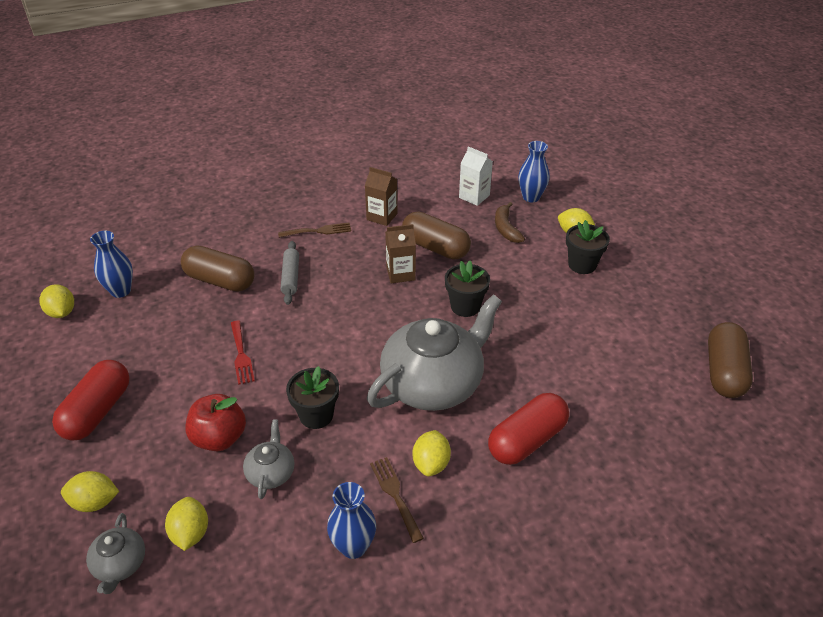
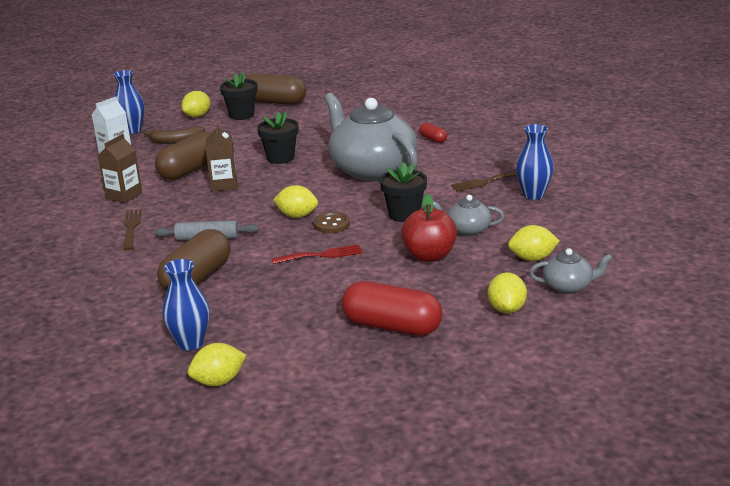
camera: 85 degrees left, 15 degrees down
yellow lemon [413,430,451,476] -> yellow lemon moved to [273,185,318,218]
red capsule [488,393,569,465] -> red capsule [419,123,447,143], size x0.47
brown capsule [708,322,753,398] -> brown capsule moved to [245,74,306,105]
none -> brown button [314,212,350,233]

